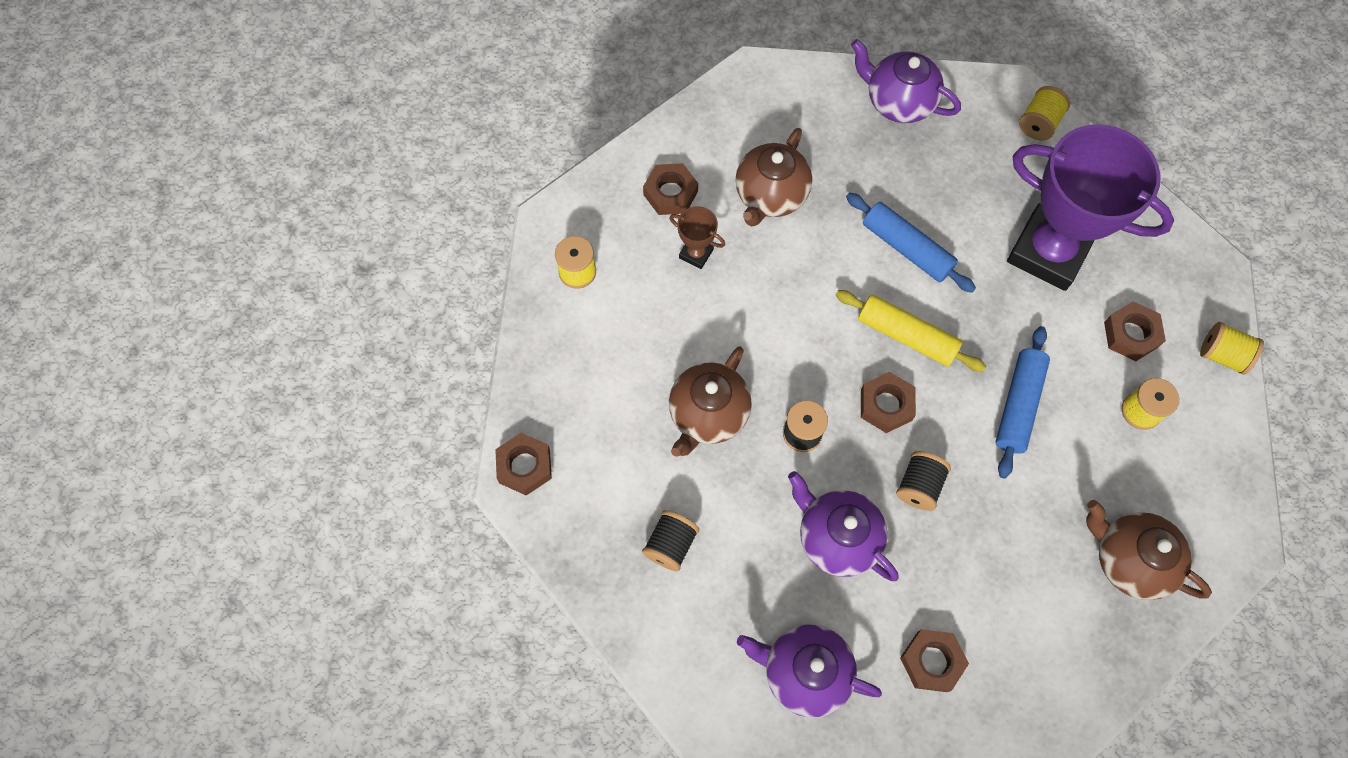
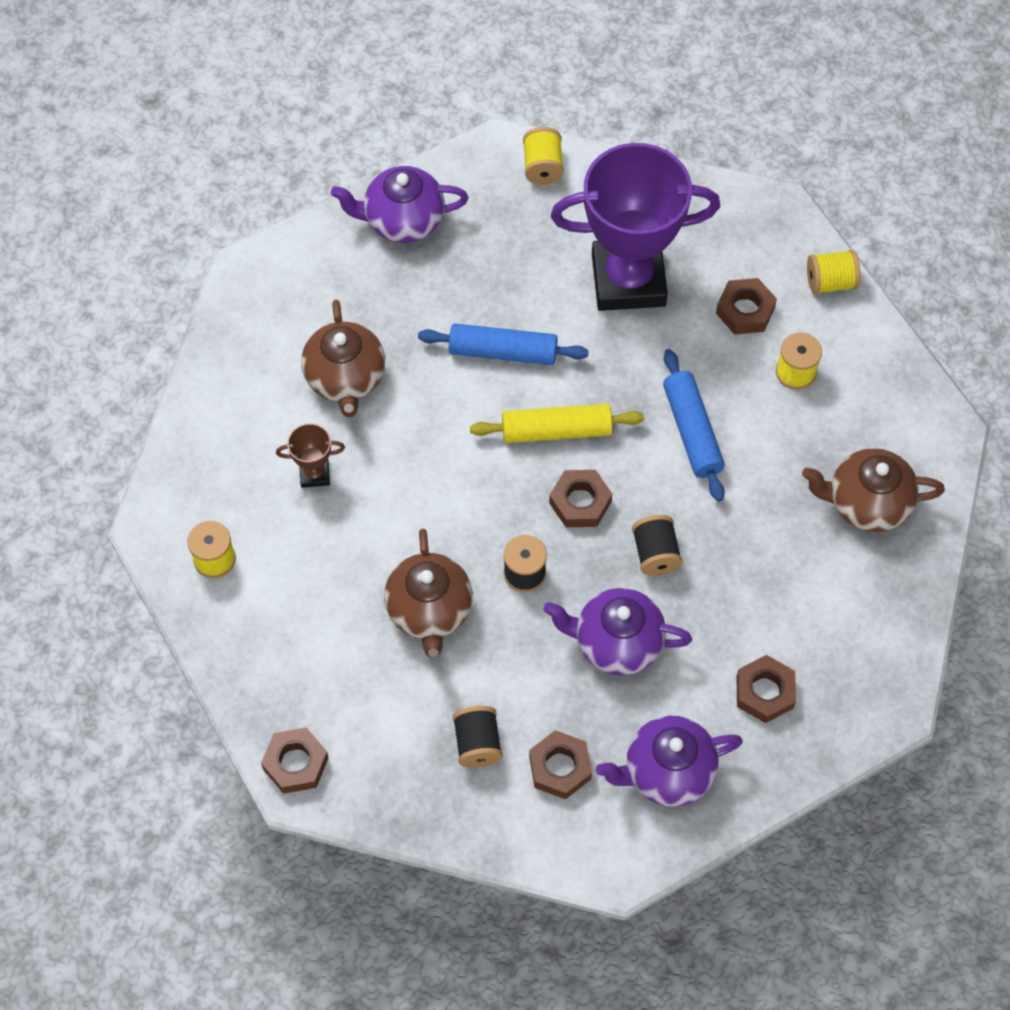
camera: 35 degrees left, 5 degrees down
brown nut [643,163,698,215] -> brown nut moved to [529,730,592,799]

